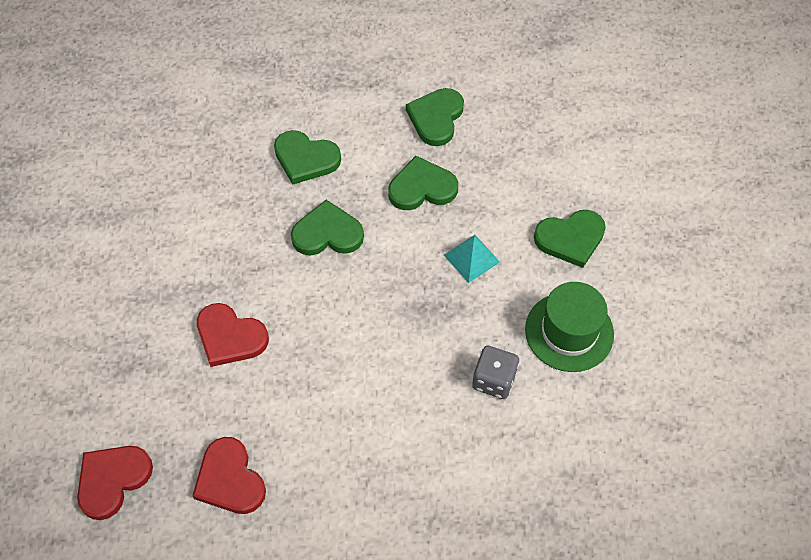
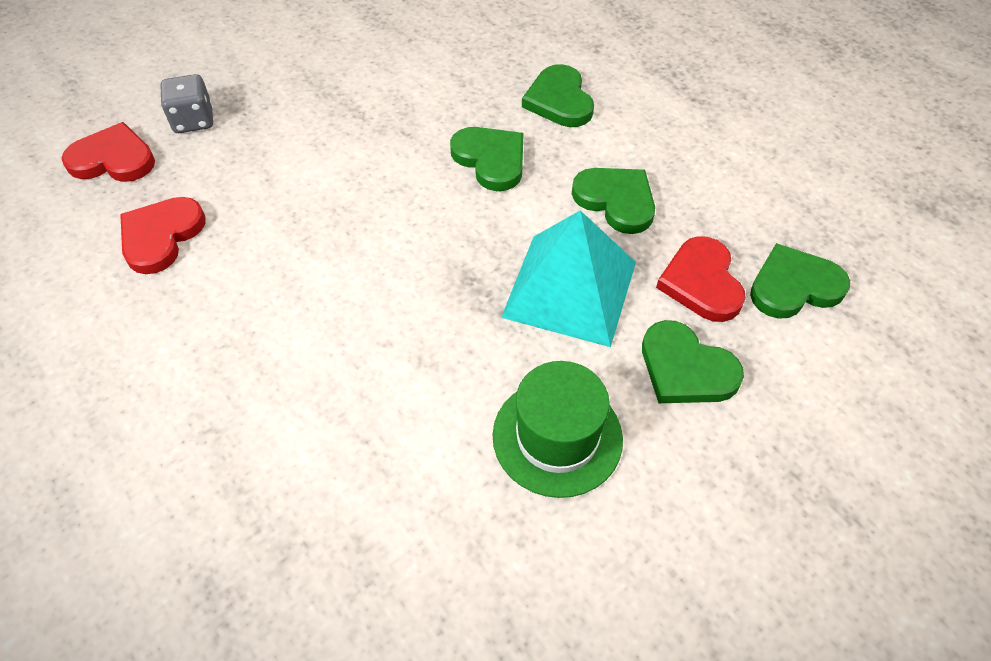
camera: 55 degrees right, 5 degrees down
red heart [197,303,269,367] -> red heart moved to [656,236,746,322]
green heart [406,88,464,146] -> green heart moved to [750,243,850,319]
turquoise pyramid [444,235,500,283] -> turquoise pyramid [501,210,636,347], size x2.01
grey dice [472,346,519,399] -> grey dice moved to [160,74,213,133]

